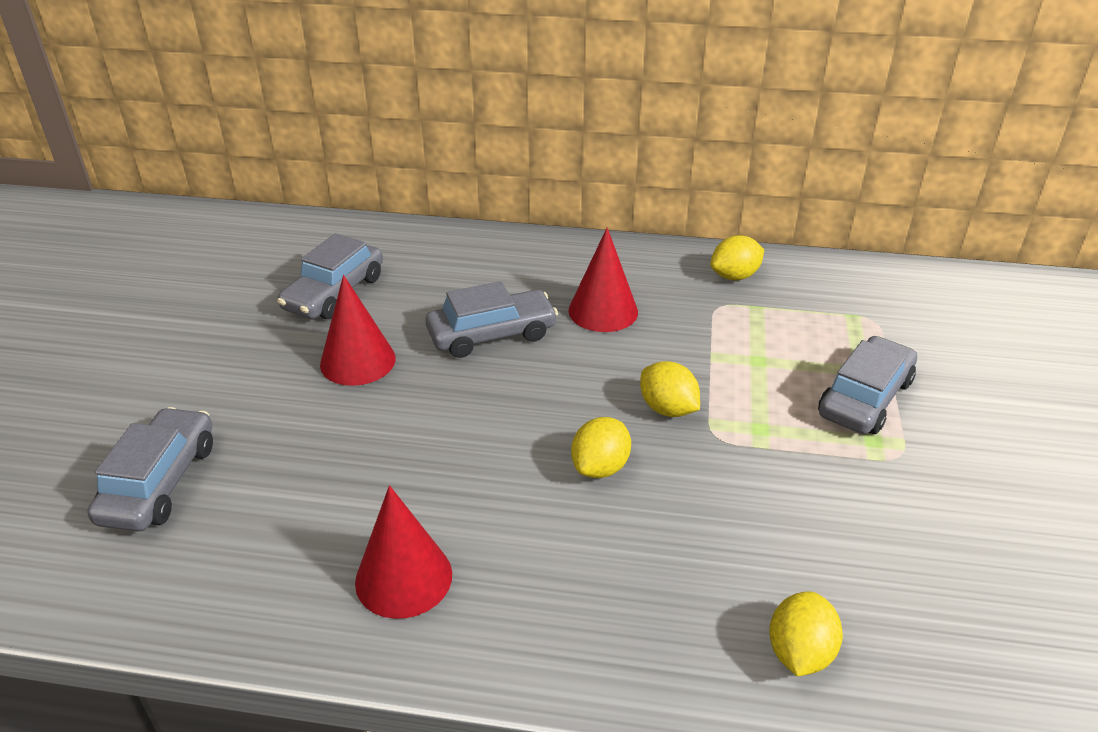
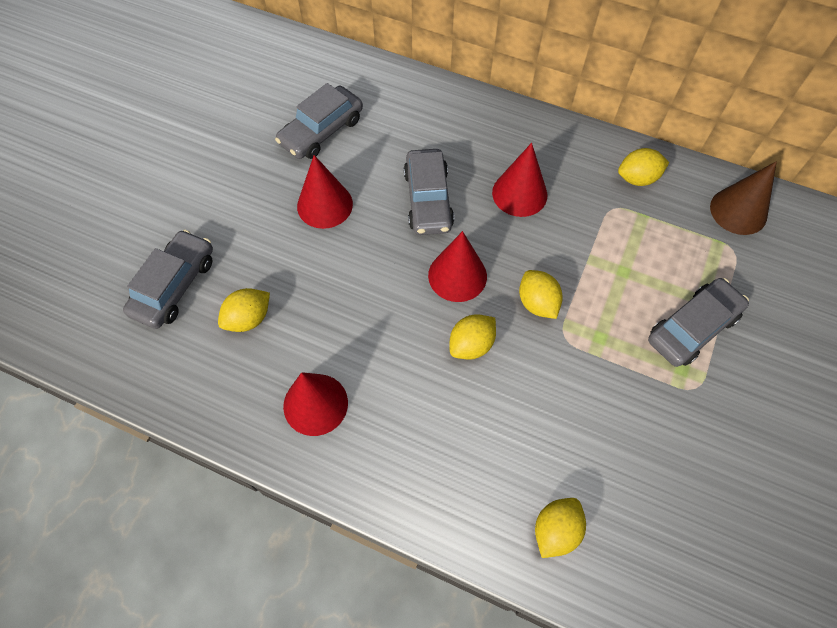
camera: 15 degrees right, 25 degrees up
grey car [425,281,558,358] -> grey car turned 90 degrees clockwise [404,149,454,235]
none -> yellow lemon [218,288,270,332]
none -> red cone [428,231,487,302]
none -> brown cone [710,161,777,235]

